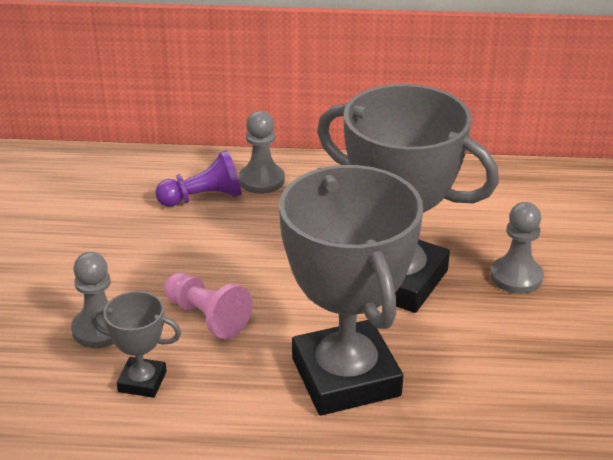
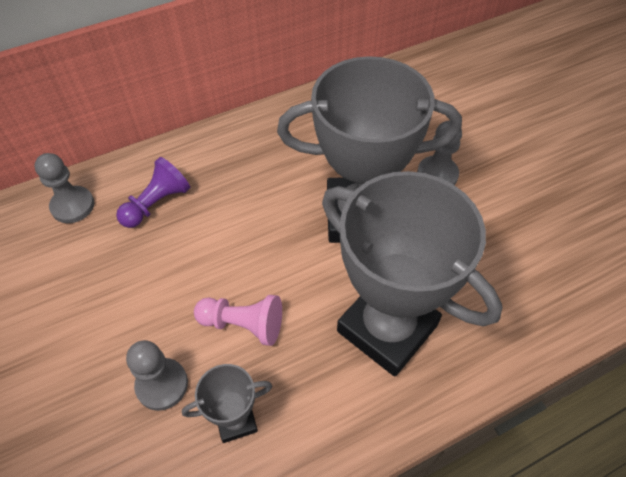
camera: 30 degrees left, 20 degrees up
grey pawn [239,111,285,194] -> grey pawn moved to [35,153,94,223]

